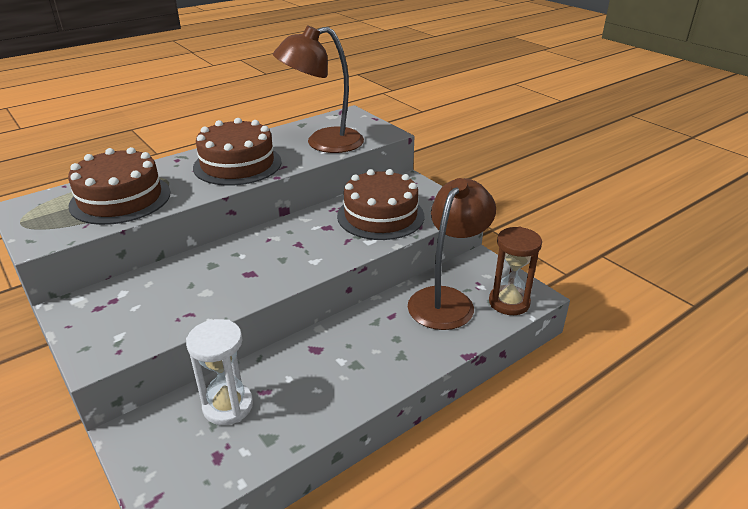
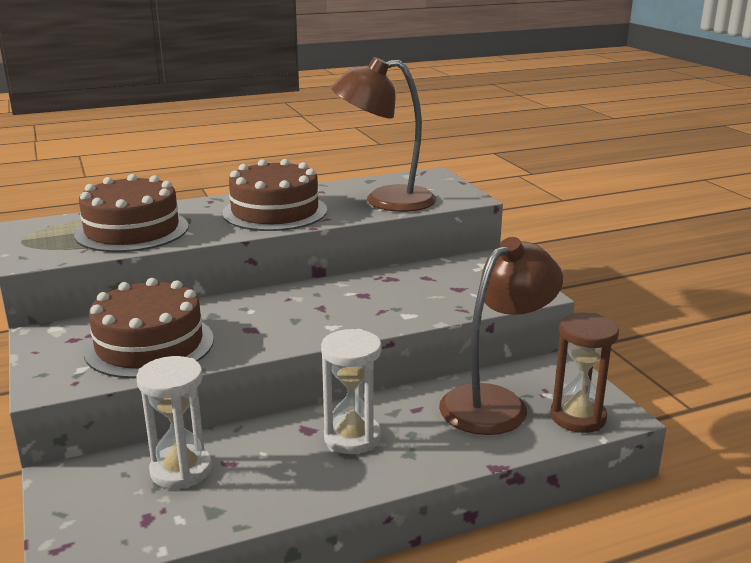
camera: 15 degrees right, 10 degrees down
brown cake [337,169,425,240] -> brown cake moved to [84,278,214,378]
none -> white hourglass [321,329,381,454]

